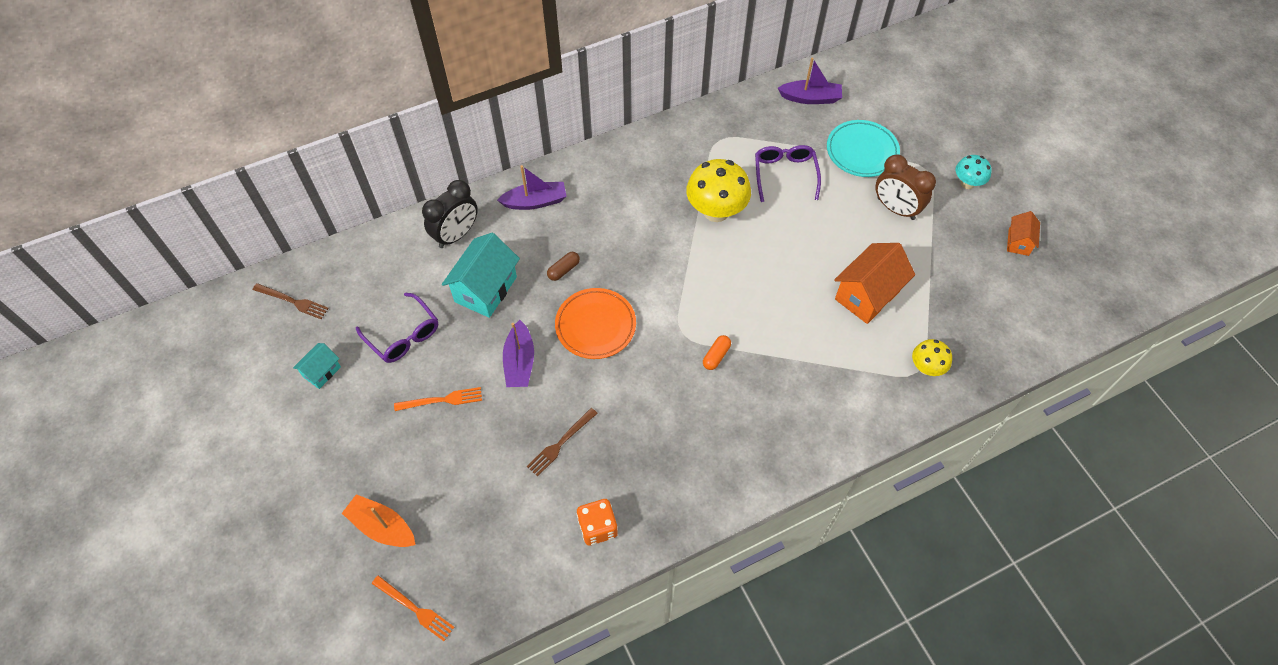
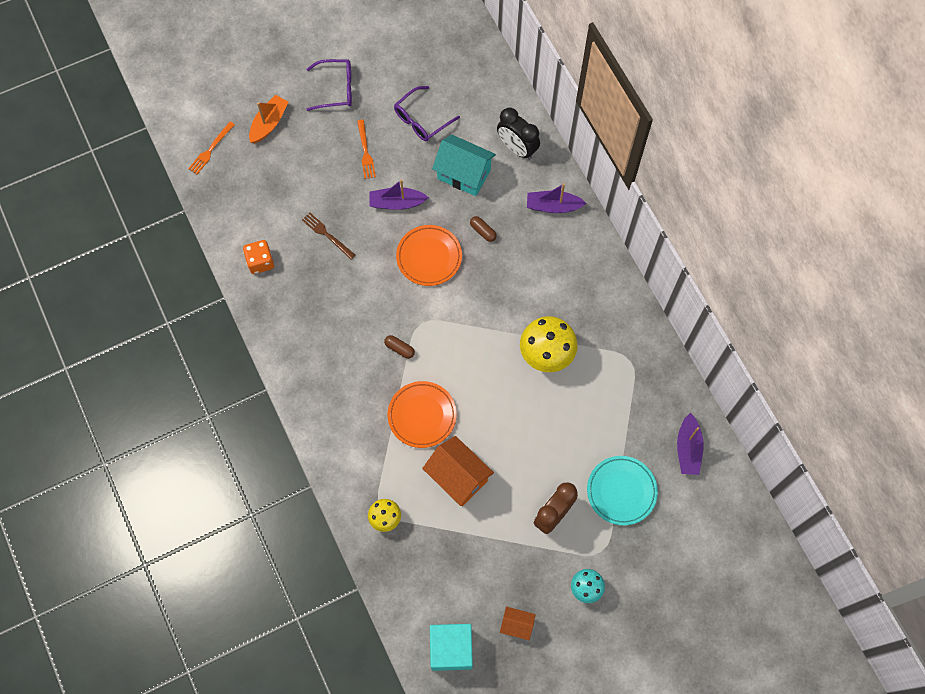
camera: 90 degrees right, 10 degrees up
brown fork [253,283,329,319] -> none
turquoise house [293,343,341,389] -> none
purple boat [497,165,567,210] -> purple boat turned 105 degrees clockwise [527,183,587,213]
orange capsule [703,335,731,370] -> brown capsule [384,335,415,359]
purple glasses [755,145,821,202] -> purple glasses moved to [307,59,352,111]
none -> orange plate [388,381,457,448]
none -> turquoise cube [430,624,473,671]

